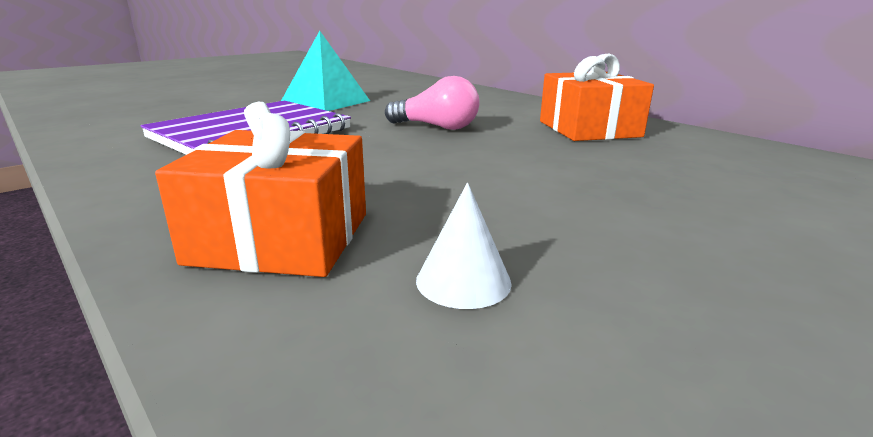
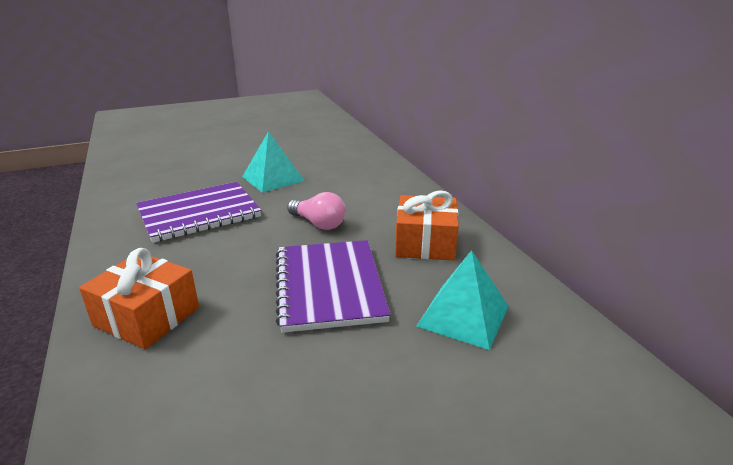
camera: 20 degrees right, 5 degrees up
white cone [416,183,512,309] -> none
none -> purple notebook [276,240,391,333]
none -> turquoise pyramid [416,250,509,350]

